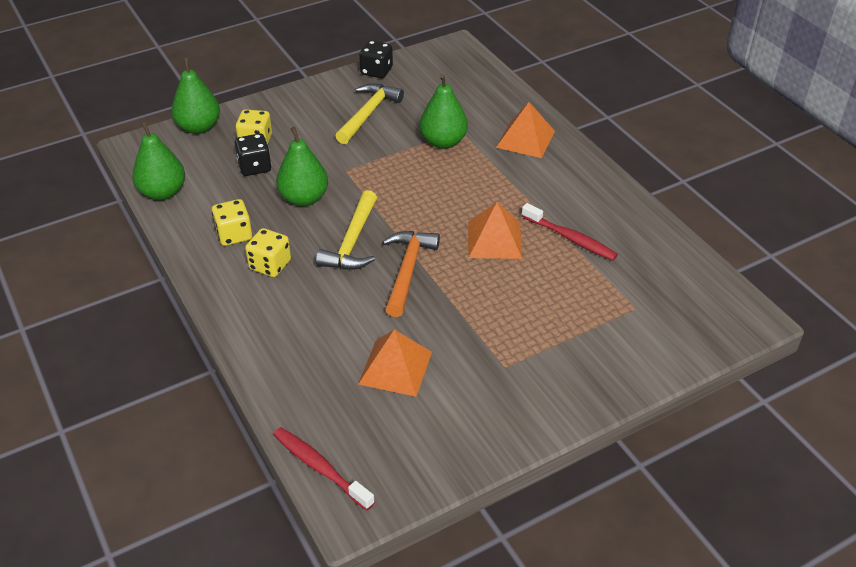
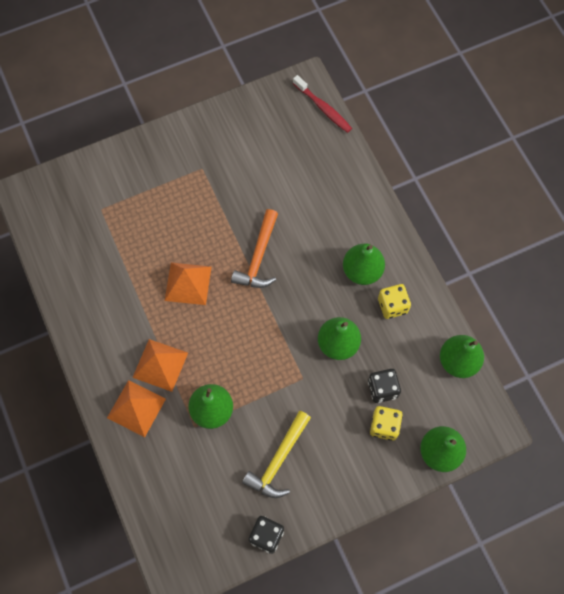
camera: 175 degrees left, 25 degrees up
yellow dice [245,228,291,277] -> green pear [343,244,385,285]
yellow hammer [316,190,377,270] -> none
orange pyramid [358,330,432,397] -> orange pyramid moved to [132,339,188,392]
red toothbrush [522,203,618,261] -> none

